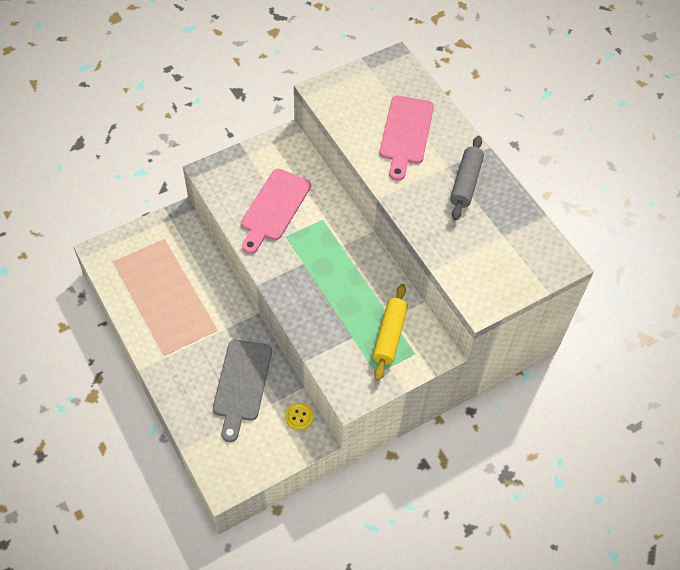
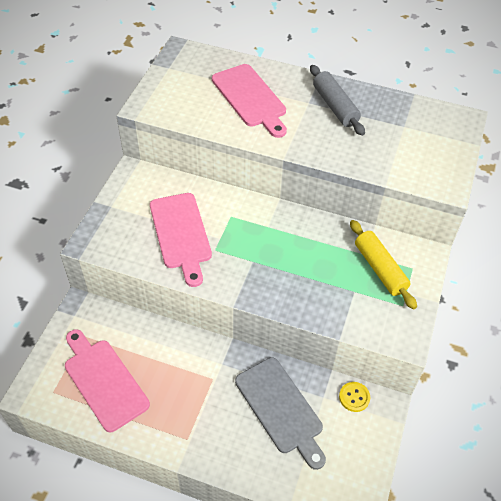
camera: 40 degrees left, 5 degrees down
none -> pink cutting board [65,329,150,432]

